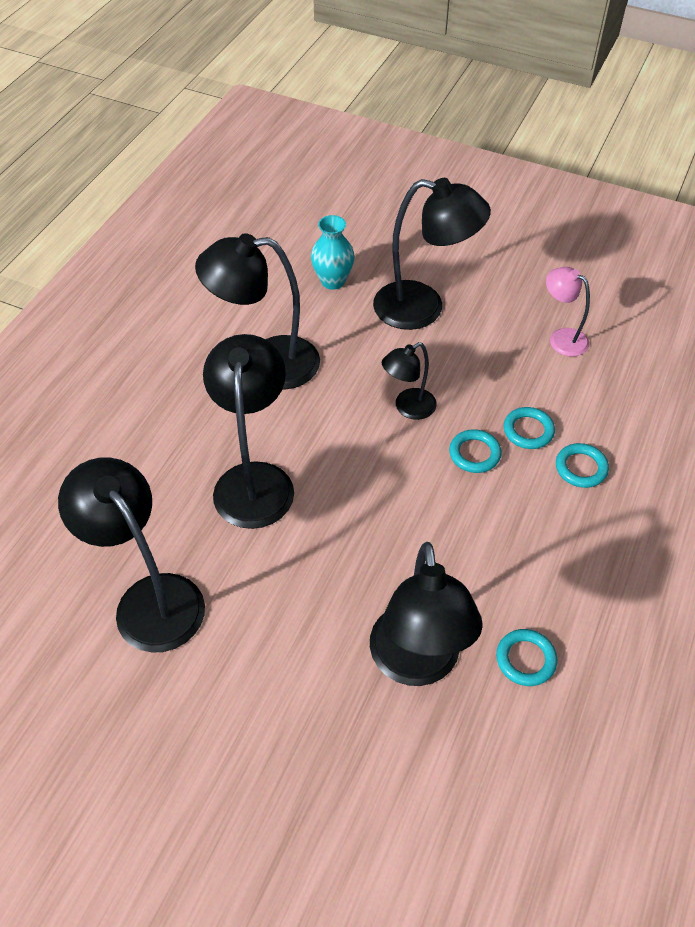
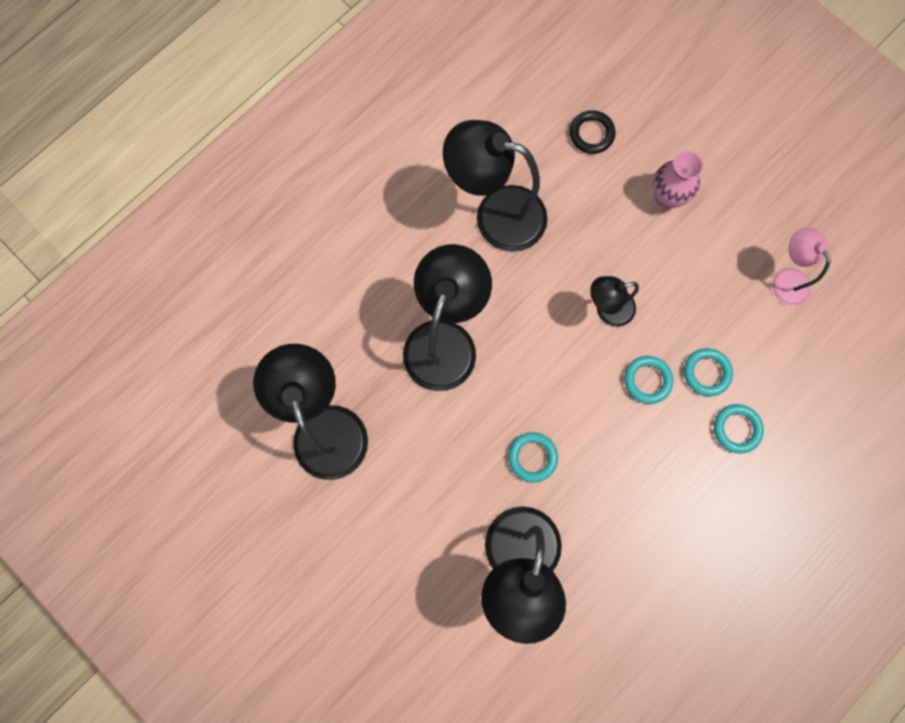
camera: 20 degrees right, 25 degrees up
turquoise vase [311,215,354,290] -> black ring [570,110,615,154]
black lamp [373,178,491,330] -> pink vase [652,151,704,209]
turquoise ring [496,629,557,686] -> turquoise ring moved to [508,432,558,482]

